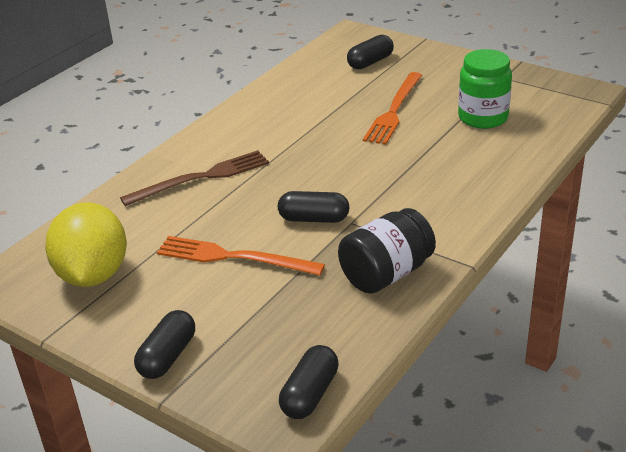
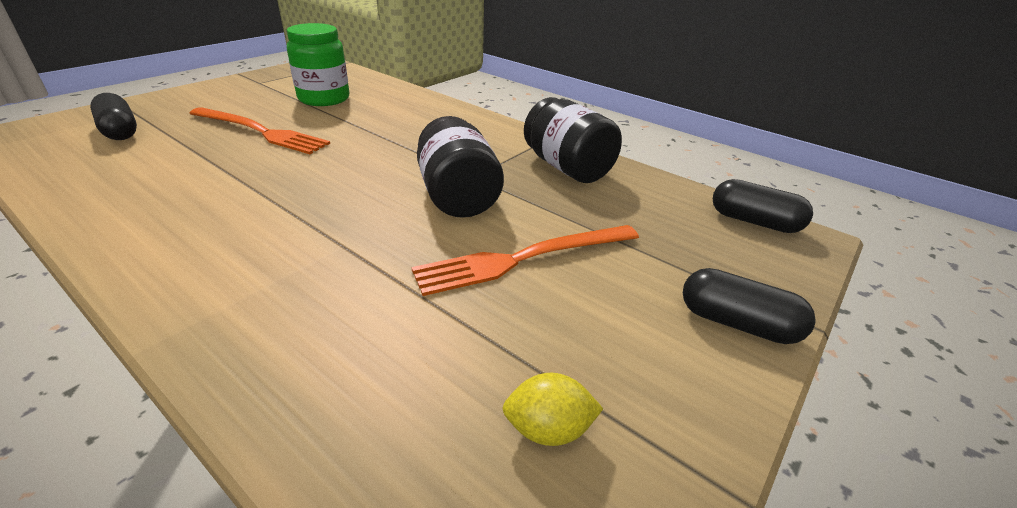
camera: 90 degrees left, 0 degrees up
yellow lemon [45,202,127,287] -> yellow lemon [502,373,603,446], size x0.43
brown fork [120,150,269,206] -> none
orange fork [157,236,325,276] -> orange fork turned 45 degrees clockwise [412,225,639,296]
black capsule [278,191,349,223] -> black jar [417,116,504,218]

